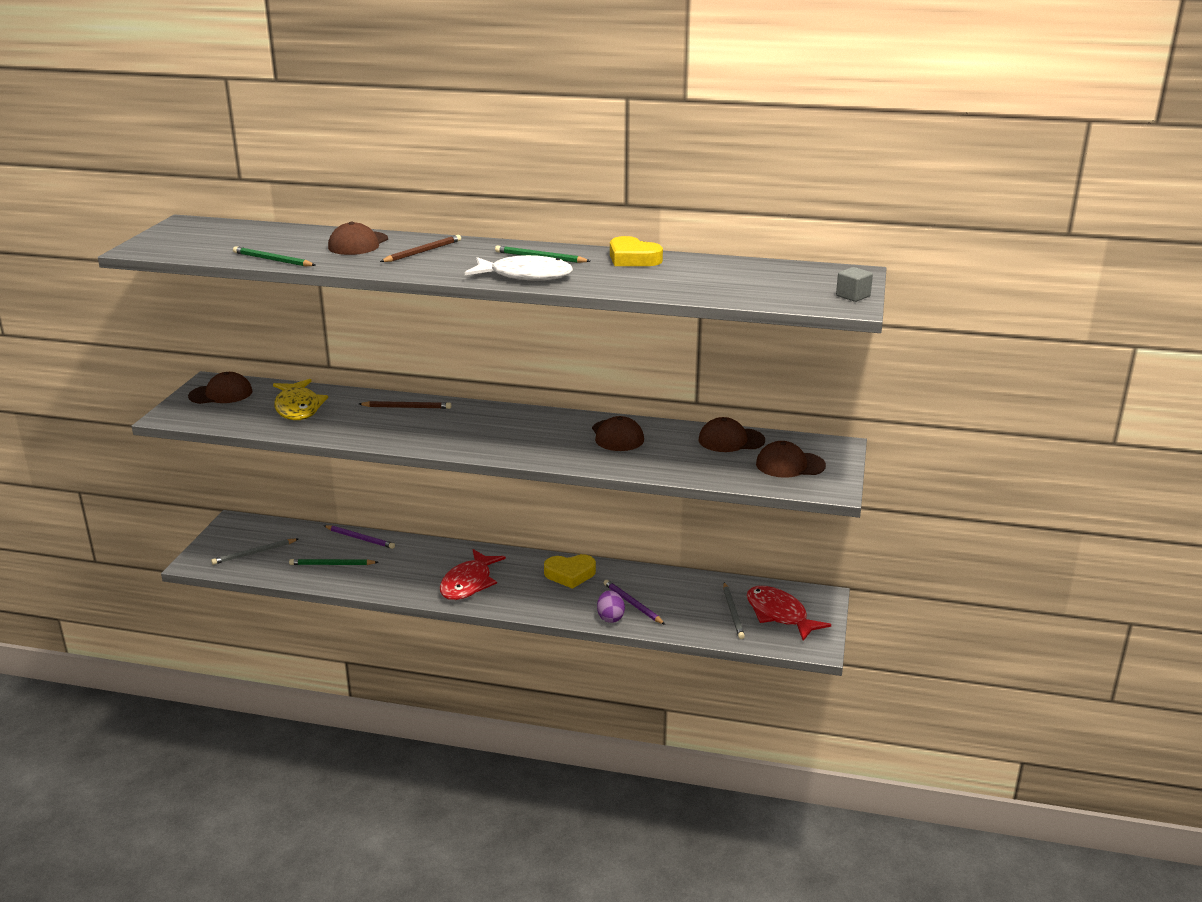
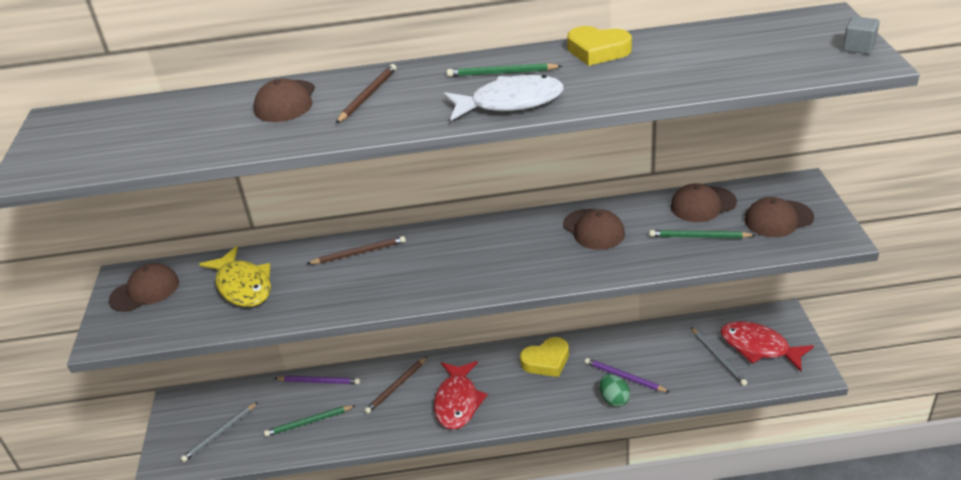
camera: 15 degrees left, 10 degrees up
green pencil [233,246,316,267] -> green pencil moved to [649,230,756,238]
purple egg [597,590,625,623] -> green egg [599,374,630,407]
none -> brown pencil [364,356,428,414]

